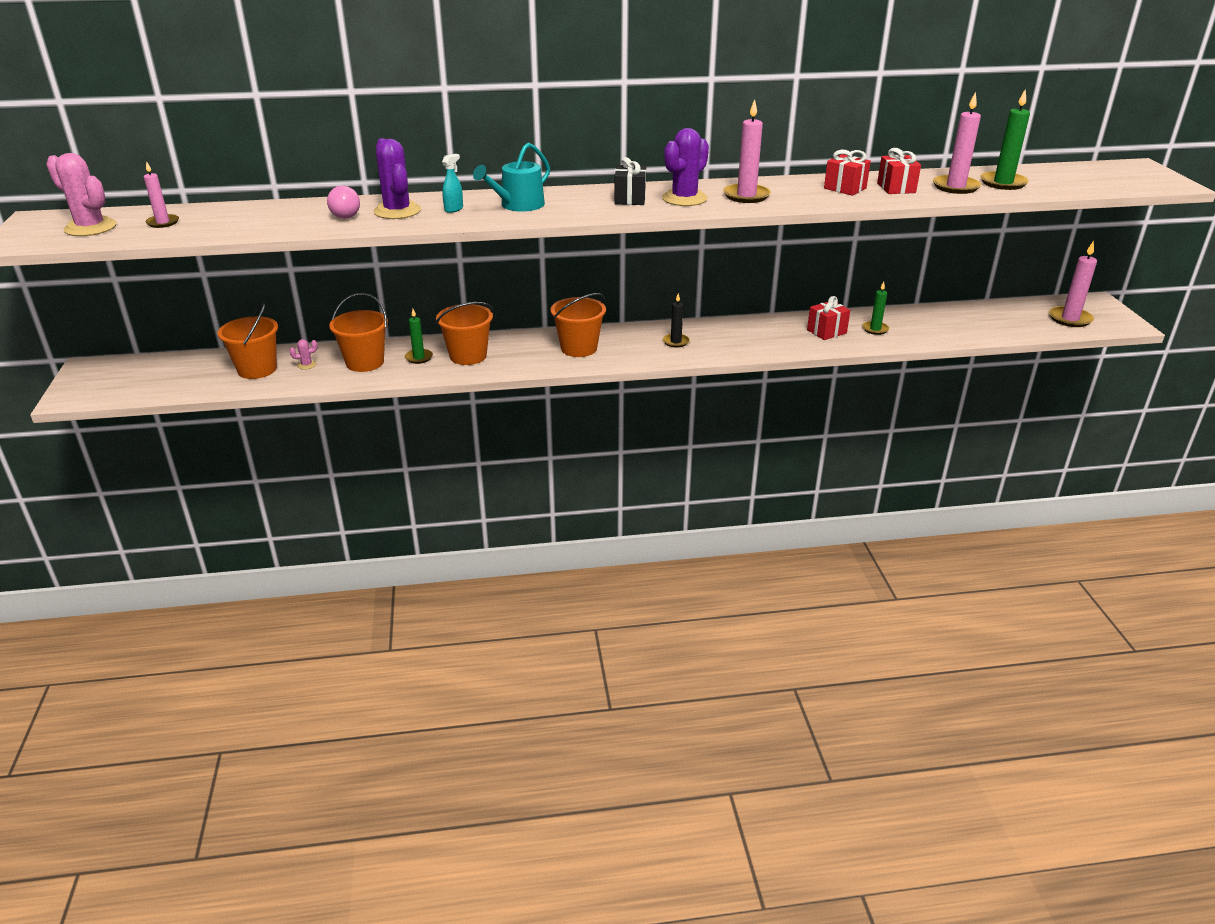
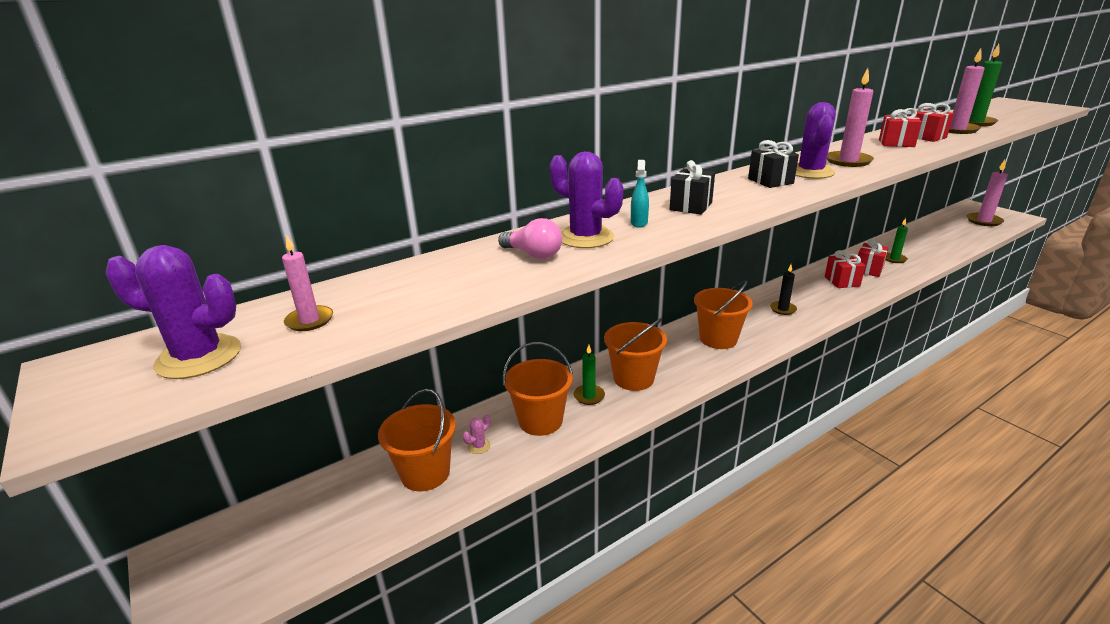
camera: 25 degrees left, 5 degrees down
pink cactus [46,153,116,236] -> purple cactus [105,245,241,379]
turquoise watering can [473,143,550,212] -> black gift [670,160,715,215]
none -> red gift [825,250,866,288]

